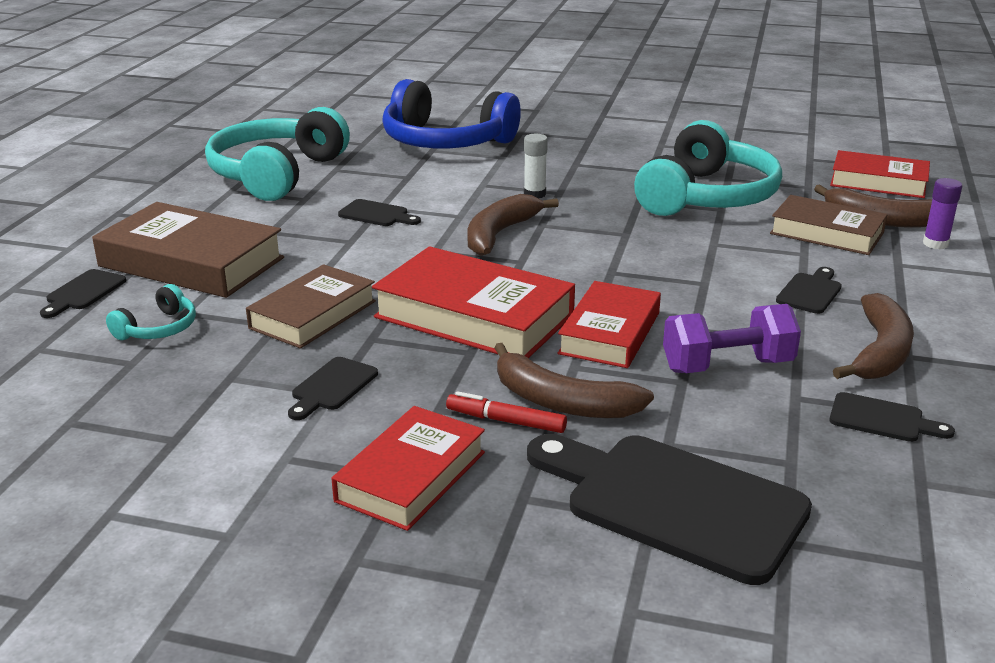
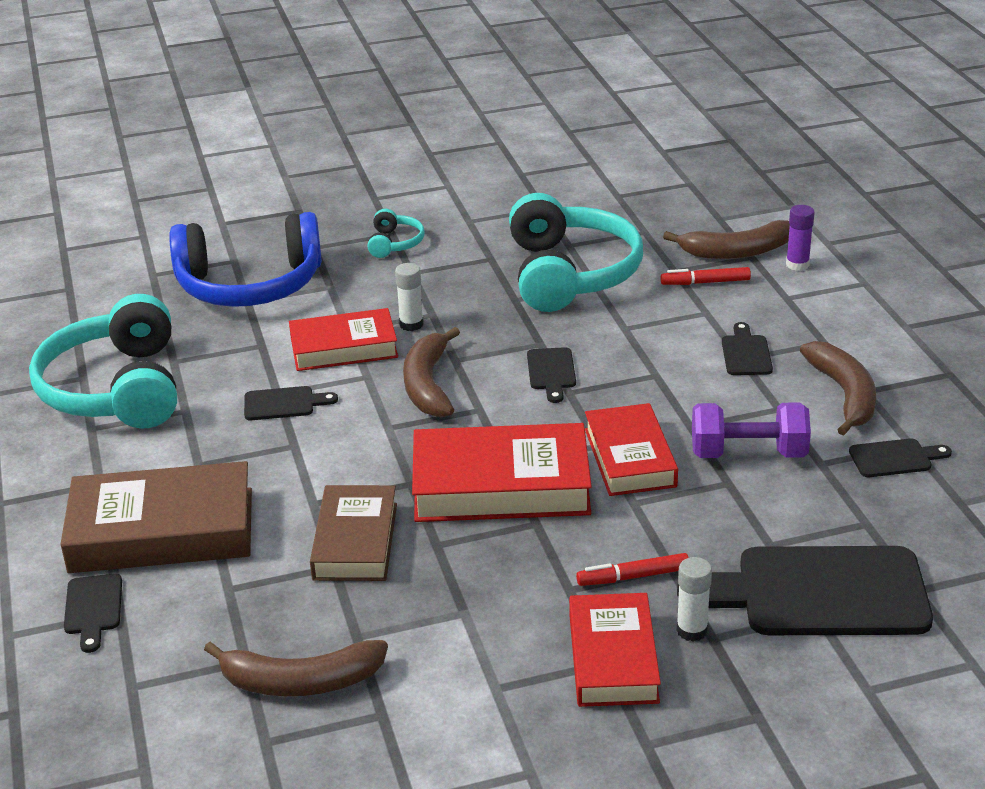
camera: 30 degrees left, 5 degrees up
turquoise headphones [106,284,196,340] -> turquoise headphones moved to [367,209,425,258]
black cutting board [288,357,378,420] -> black cutting board moved to [527,347,576,403]
brown banana [494,343,654,418] -> brown banana moved to [204,640,388,696]
purple dumbbell [663,304,801,373] -> purple dumbbell turned 45 degrees clockwise [692,403,811,458]
brown book [770,195,887,255] -> red marker [660,267,751,285]
red book [830,150,930,198] -> red book moved to [289,308,398,371]
none -> white glue stick [676,557,712,642]

